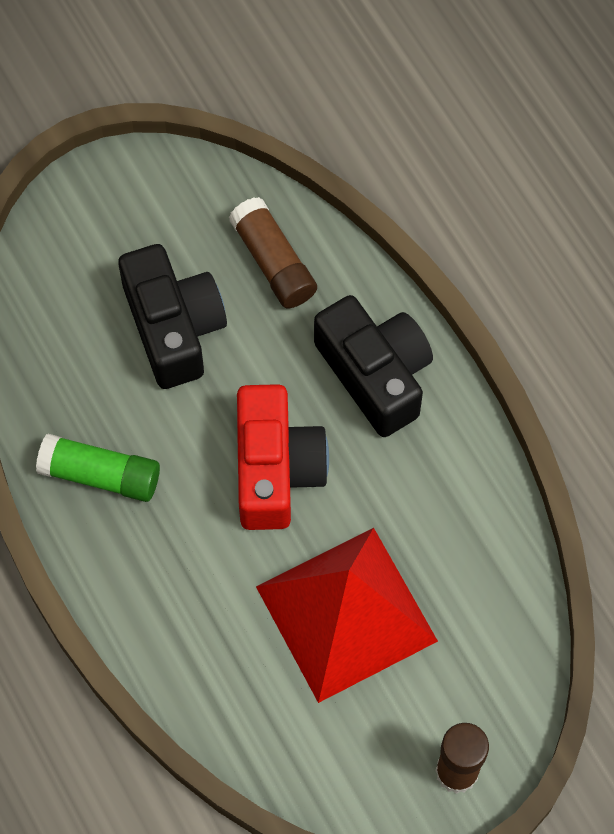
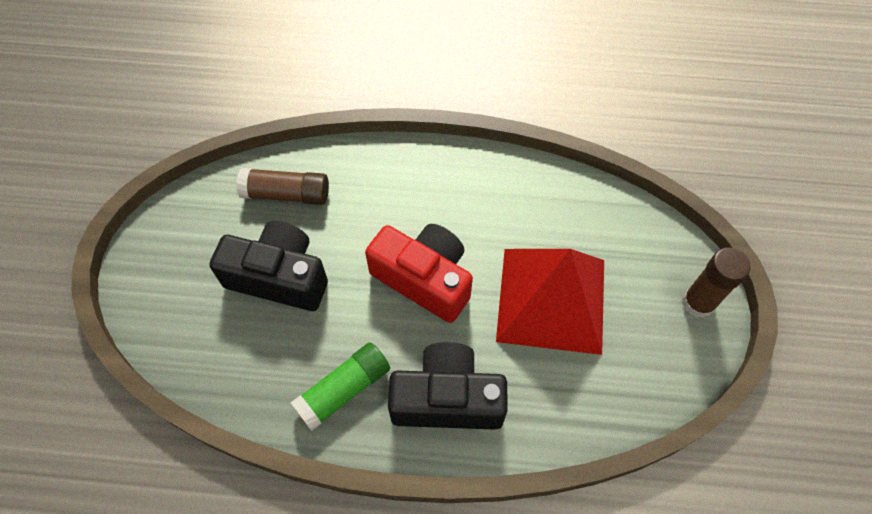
camera: 55 degrees left, 5 degrees down
black camera [314,295,433,437] -> black camera moved to [388,342,508,430]

